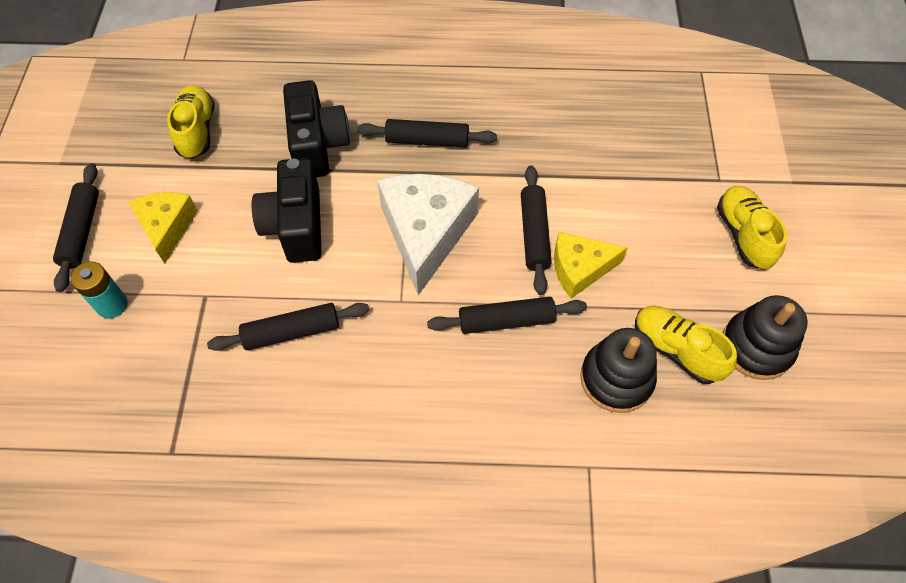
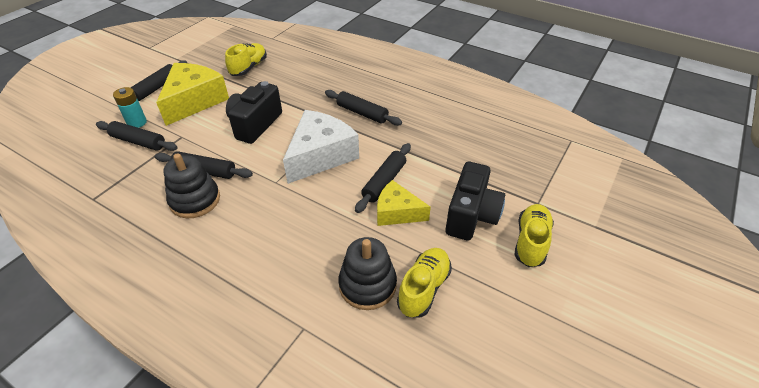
camera: 30 degrees right, 15 degrees down
yellow cheese [128,192,198,264] -> yellow cheese [156,63,229,126], size x1.66
black camera [283,80,350,177] -> black camera moved to [445,162,505,241]
black rolling pin [427,297,587,334] -> black rolling pin moved to [96,121,178,151]
yellow shoe [635,305,737,384] -> yellow shoe turned 45 degrees clockwise [397,248,452,317]
black stacking toy [723,295,808,380] -> black stacking toy moved to [163,153,220,219]

